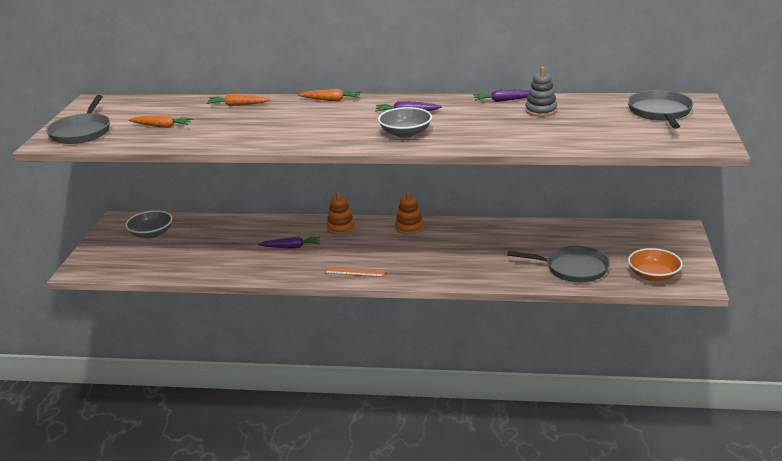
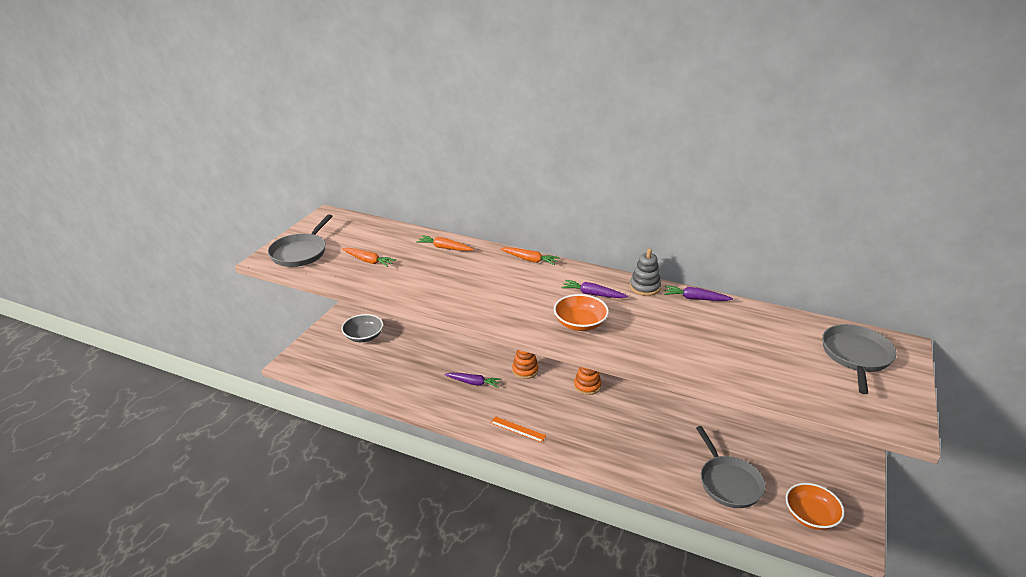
camera: 15 degrees right, 5 degrees up
grey bowl [378,107,432,138] -> orange bowl [554,294,609,331]
grey pan [507,246,610,282] -> grey pan turned 45 degrees clockwise [696,426,766,508]
grey stacking toy [525,67,557,117] -> grey stacking toy moved to [630,249,661,296]

